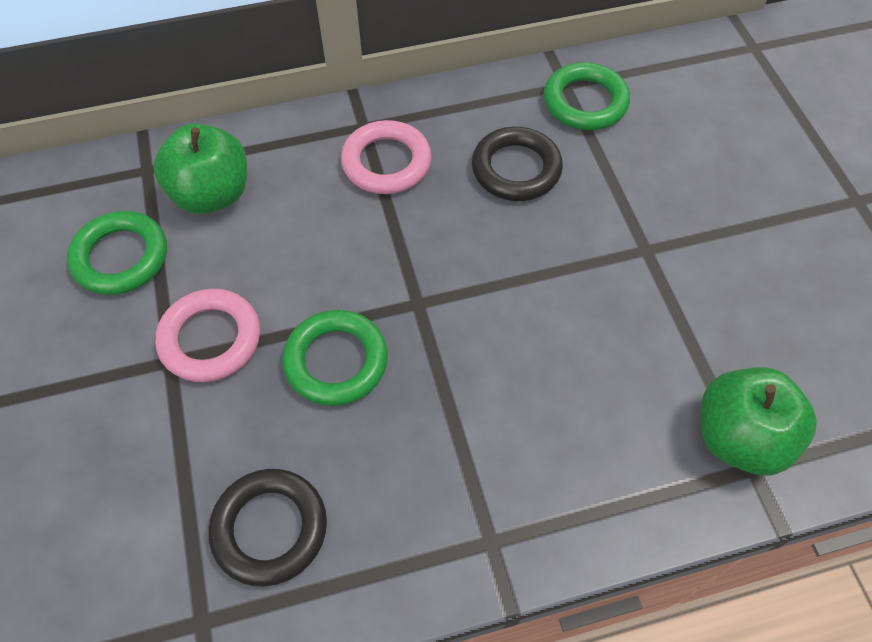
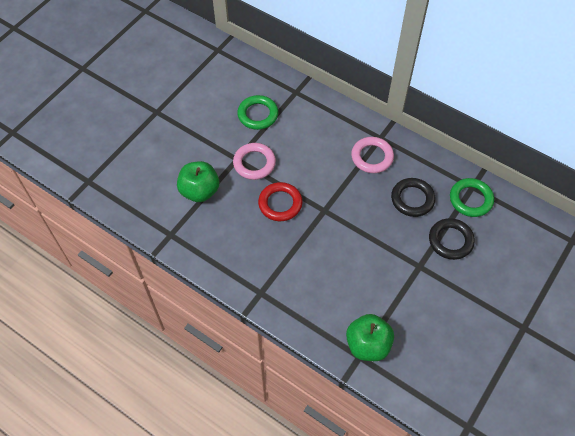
camera: 50 degrees right, 0 degrees up
green apple [153,124,247,214] -> green apple moved to [177,161,219,202]
black ring [208,469,327,586] -> black ring moved to [429,218,475,260]
green ring [282,310,388,406] -> red ring [258,182,302,221]

